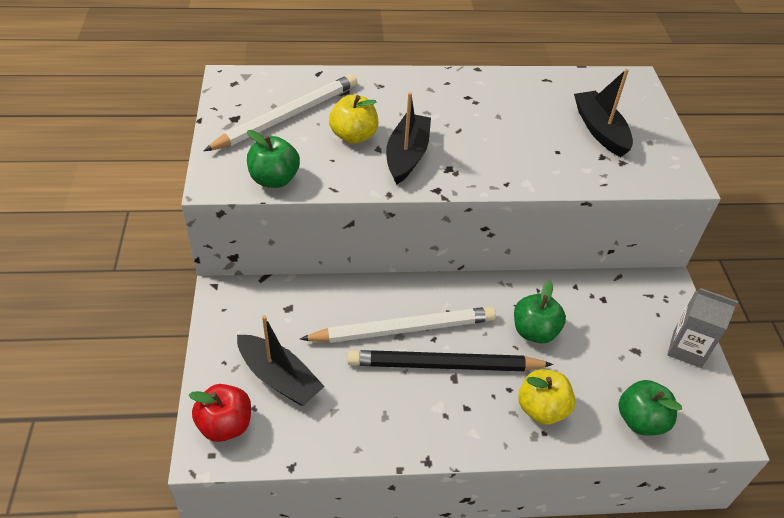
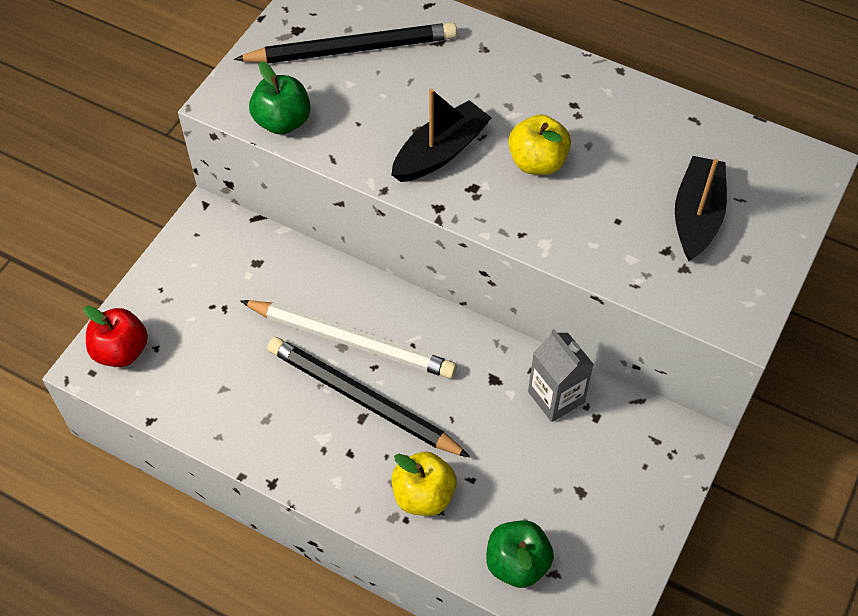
camera: 35 degrees right, 10 degrees up
white pencil [204,74,357,151] -> black pencil [234,22,457,64]
black boat [237,315,325,406] -> none
yellow apple [329,95,378,144] -> yellow apple moved to [508,114,571,175]
green apple [514,281,566,343] -> none
grey carton [667,288,738,368] -> grey carton moved to [528,329,594,422]

